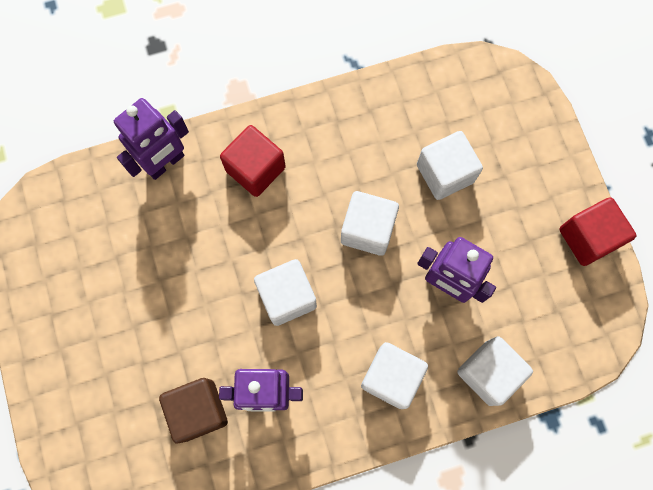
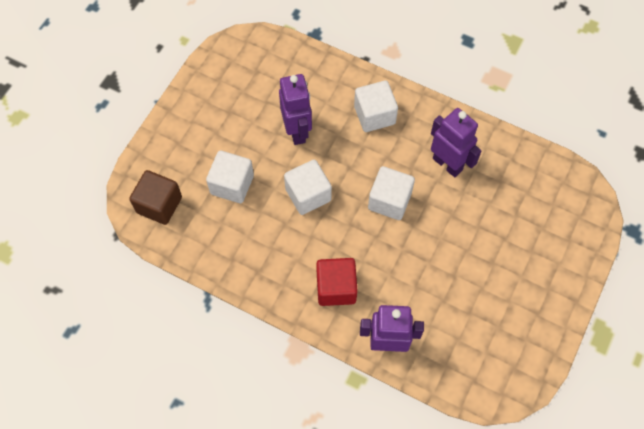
camera: 135 degrees left, 10 degrees down
brown cube [159,378,228,444] -> brown cube moved to [129,170,182,225]
white cube [458,336,533,406] -> none
red cube [559,197,636,266] -> none

